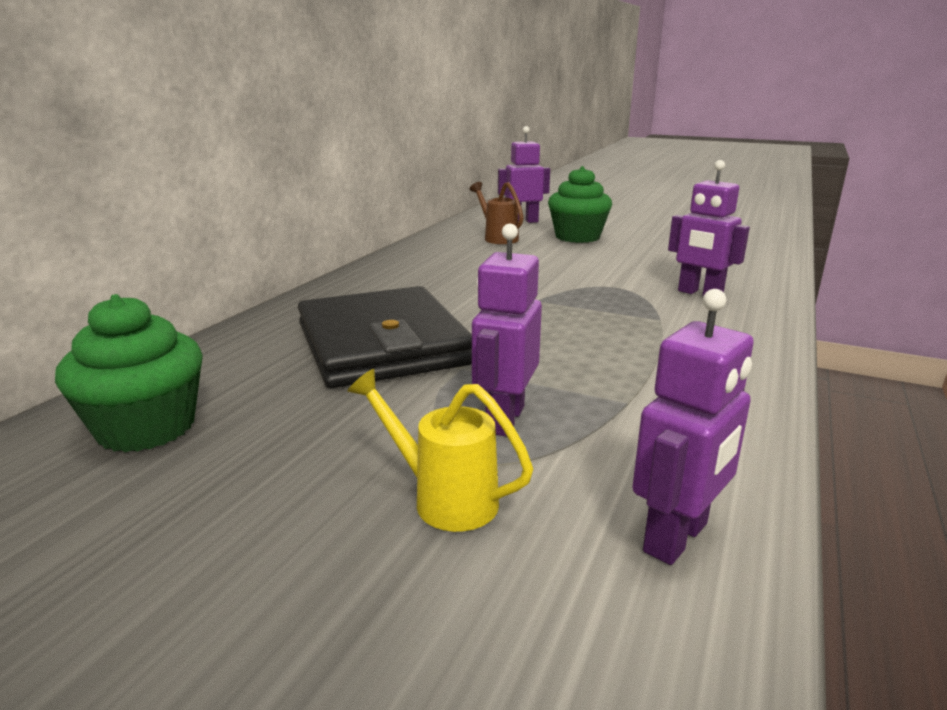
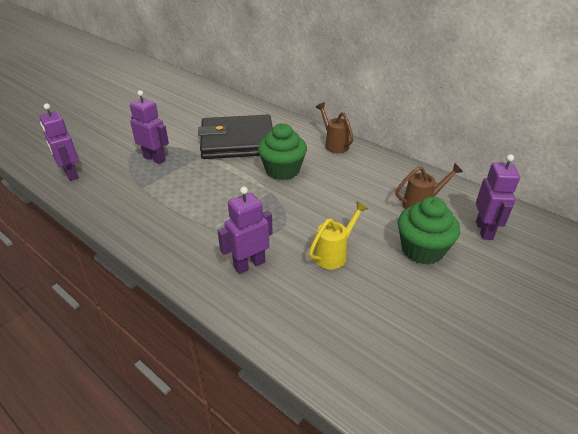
camera: 105 degrees right, 15 degrees up
green cupcake [55,294,203,452] -> green cupcake moved to [258,123,307,180]
yellow watering can [347,369,533,532] -> yellow watering can moved to [309,202,368,269]
none -> brown watering can [316,103,353,153]

